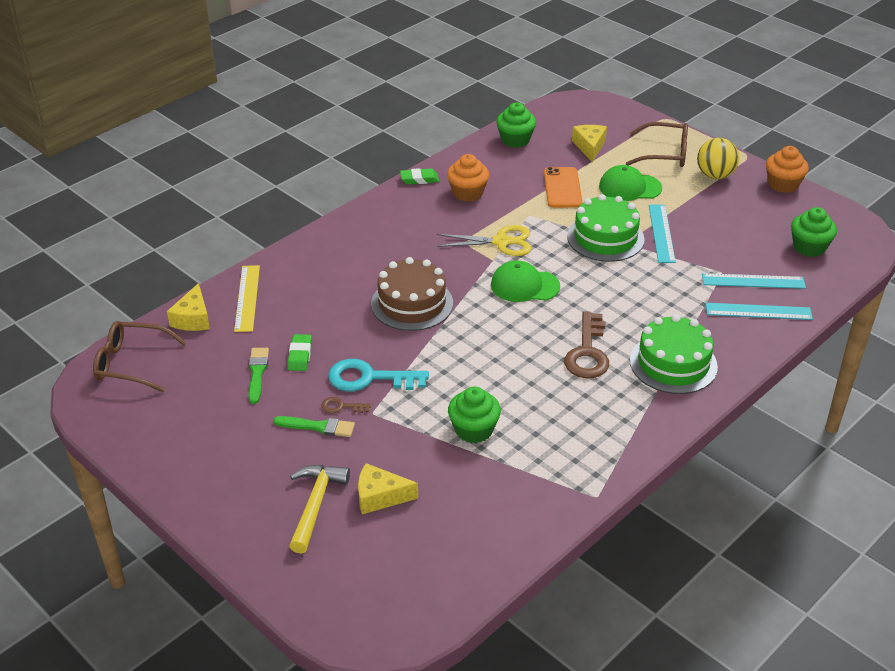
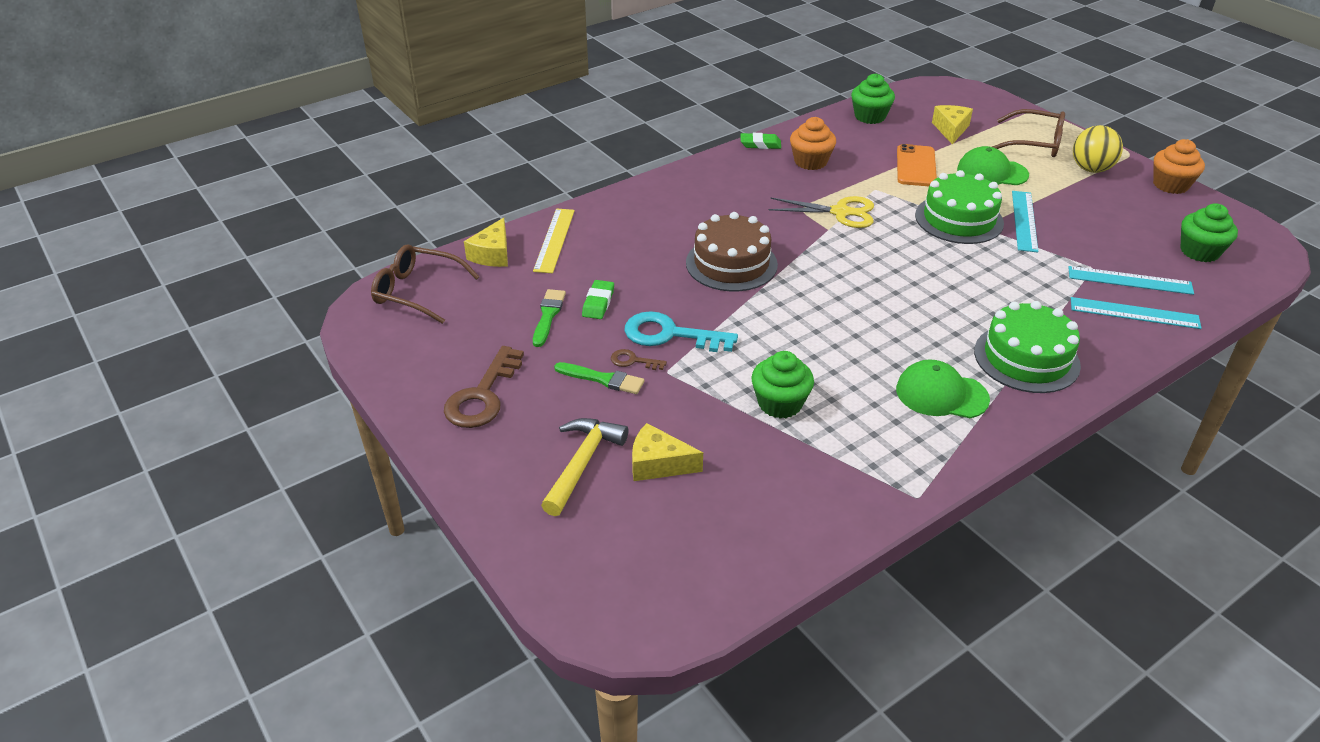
camera: 10 degrees right, 0 degrees up
green cap [491,260,560,302] -> green cap moved to [896,359,990,418]
brown key [564,311,609,378] -> brown key moved to [444,346,524,428]

